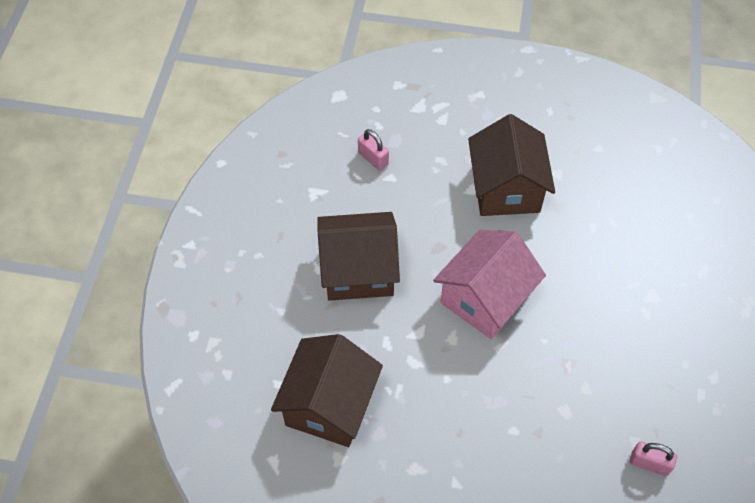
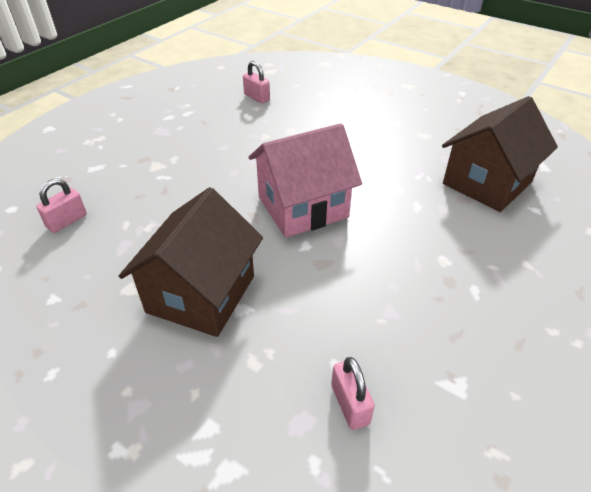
camera: 155 degrees left, 15 degrees down
brown house [317,212,400,301] -> none
none -> pink padlock [36,178,87,233]

